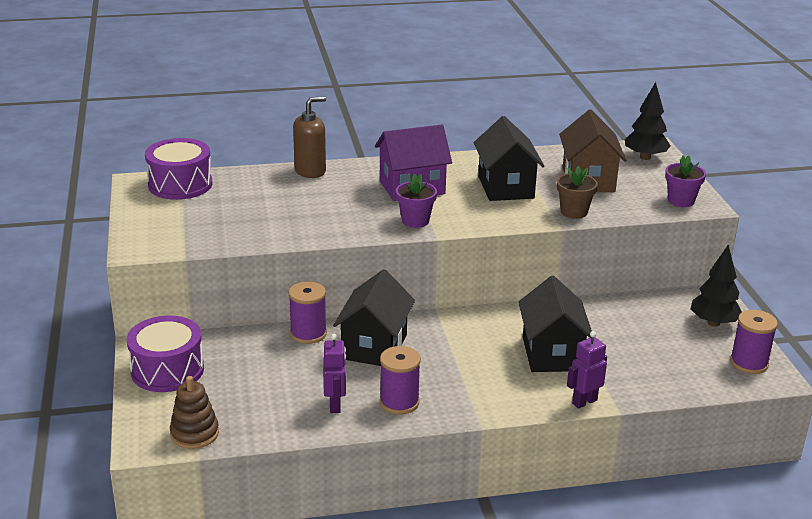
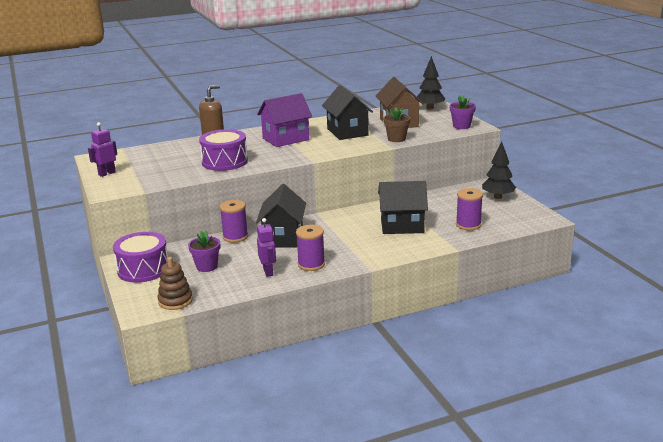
camera: 10 degrees left, 5 degrees down
purple drum [145,138,212,200] -> purple drum moved to [199,129,248,171]
purple flower pot [396,174,437,228] -> purple flower pot moved to [188,231,220,272]
black house [518,276,592,372] -> black house turned 75 degrees counterclockwise [378,181,428,234]
purple robot [567,331,607,409] -> purple robot moved to [88,122,117,177]
purple spool [730,310,778,374] -> purple spool moved to [456,188,483,230]

